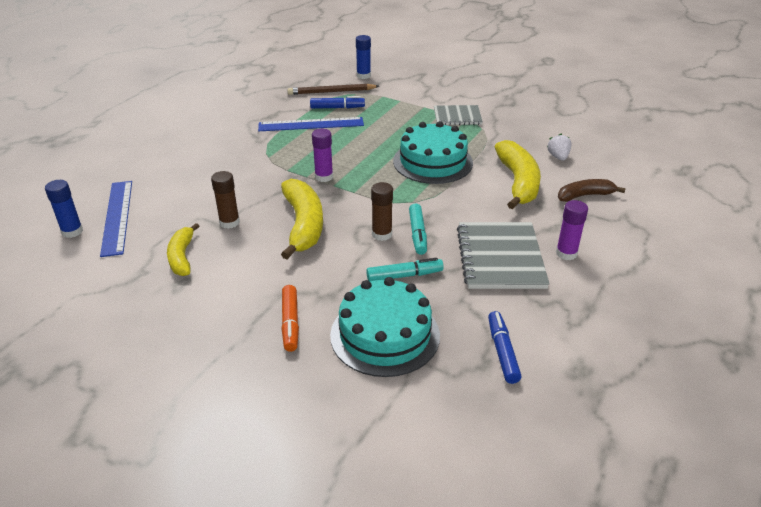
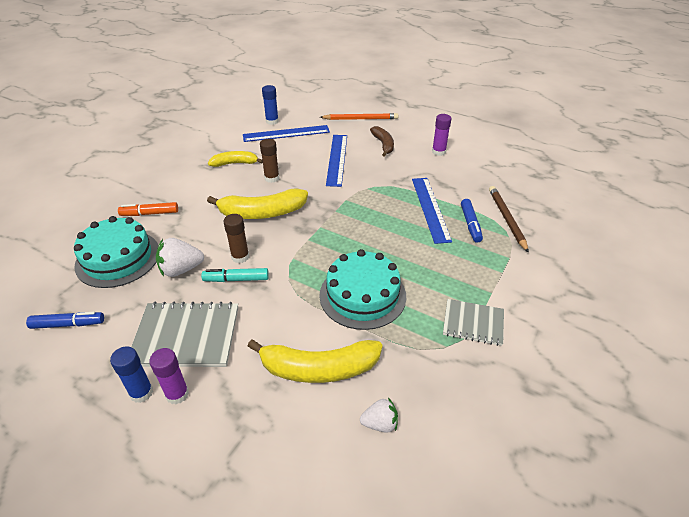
camera: 90 degrees right, 5 degrees up
purple glue stick [312,129,333,182] -> purple glue stick moved to [432,114,452,156]
blue glue stick [356,35,371,79] -> blue glue stick moved to [110,346,153,403]
turquoise marker [366,258,444,281] -> white strawberry [156,238,204,277]
grey notebook [434,105,483,125] -> grey notebook turned 75 degrees counterclockwise [443,299,504,346]
brown banana [558,179,626,202] -> brown banana moved to [370,126,394,157]
none -> orange pencil [320,113,399,120]
none -> blue ruler [326,135,347,187]

